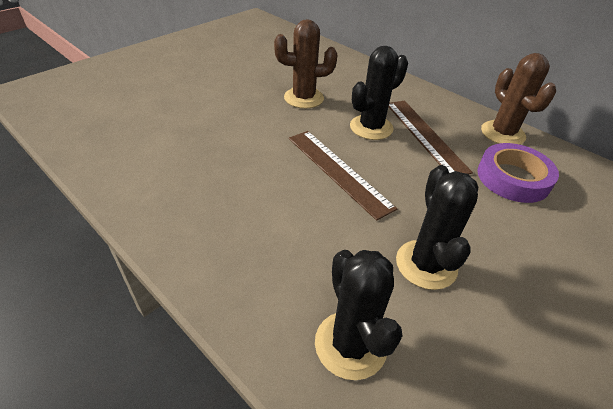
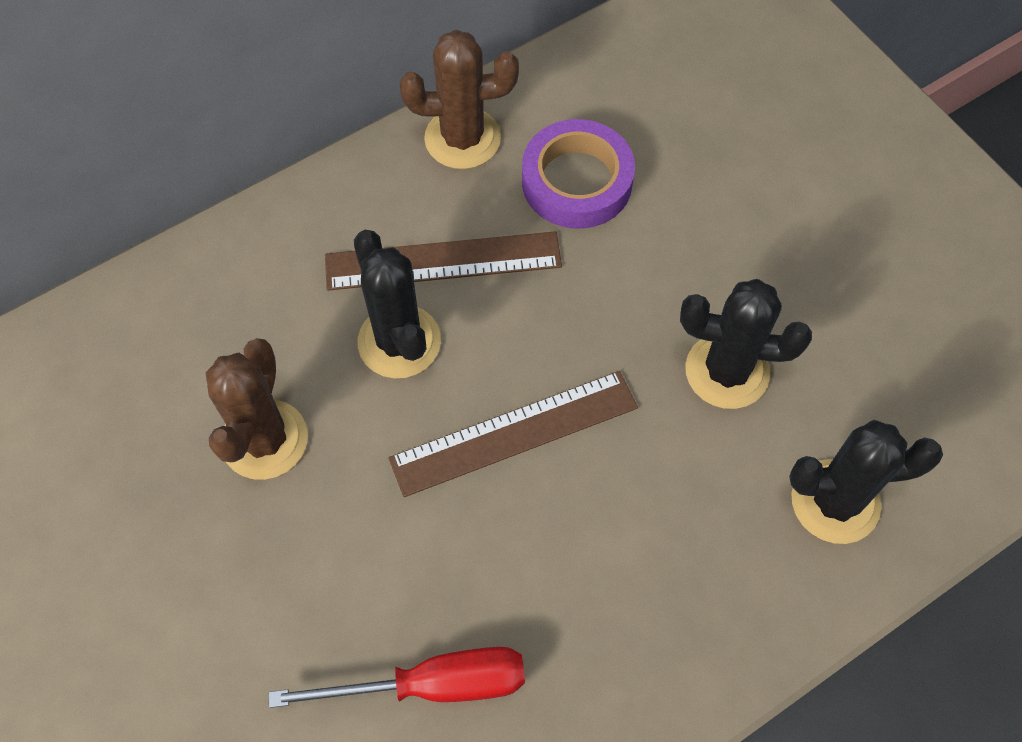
camera: 75 degrees left, 20 degrees up
none -> red screwdriver [269,647,525,708]

